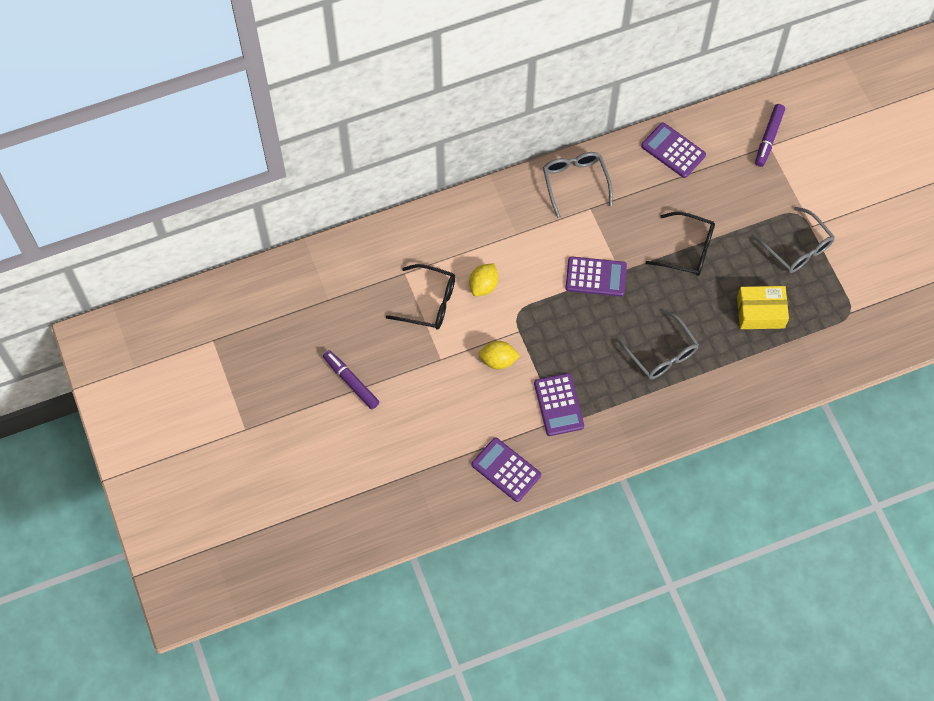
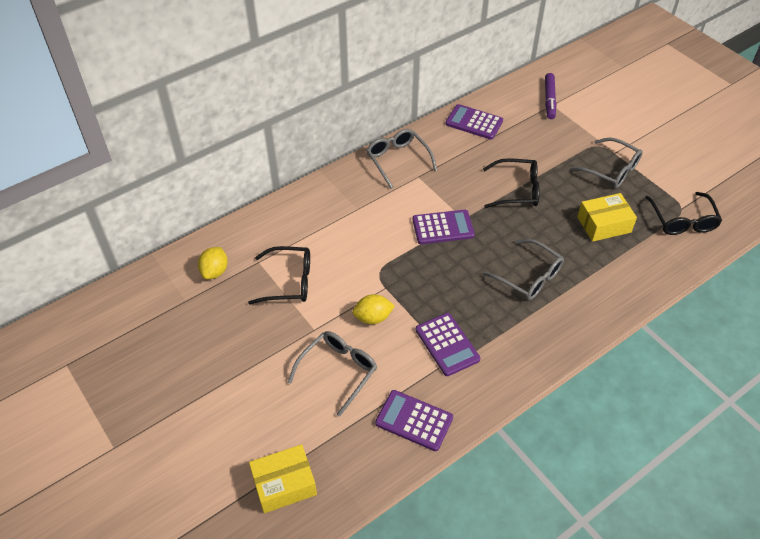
camera: 15 degrees left, 15 degrees down
purple marker [323,350,379,409] -> none
yellow lemon [469,264,498,296] -> yellow lemon moved to [198,247,228,279]
none -> yellow box [249,444,317,513]
none -> grey glasses [288,331,377,417]
none -> black glasses [645,192,722,235]

